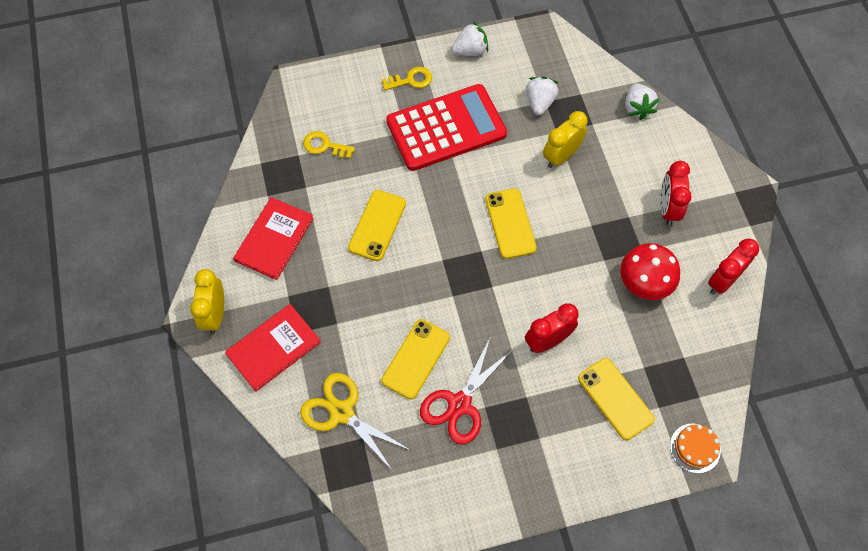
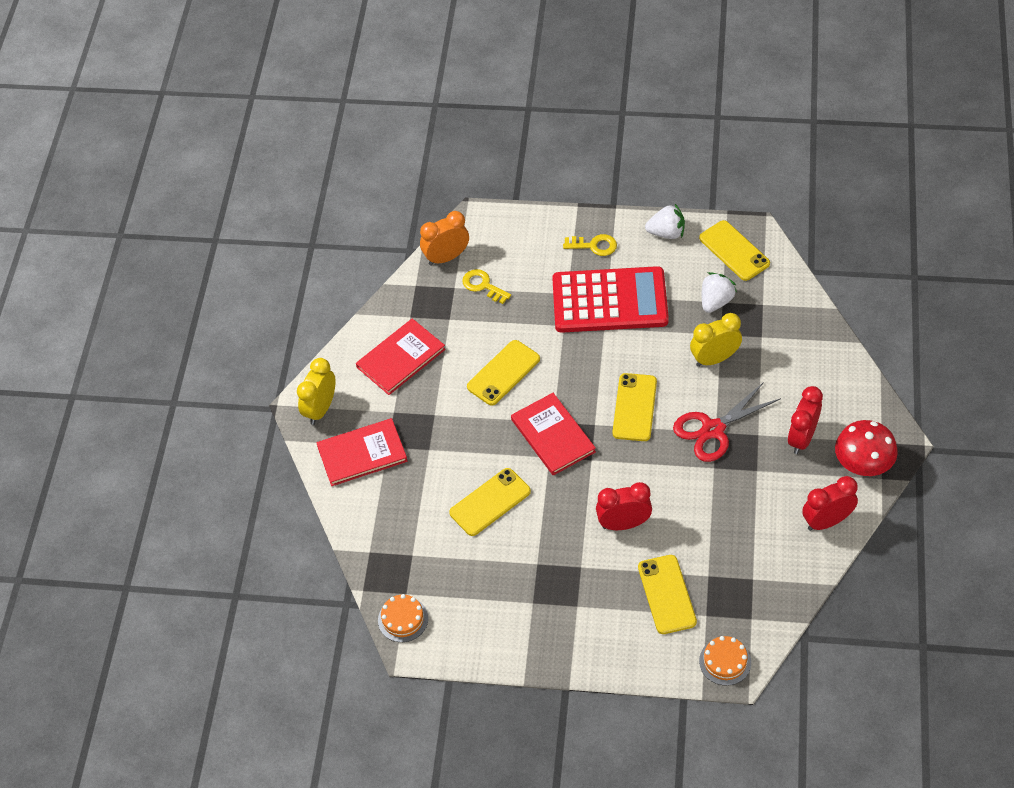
camera: 25 degrees right, 10 degrees down
yellow scissors [300,373,412,471] -> none
red scissors [420,336,513,445] -> red scissors moved to [673,382,781,462]
red mushroom [620,243,680,300] -> red mushroom moved to [835,420,898,476]
white strawberry [625,84,660,120] -> none
none -> orange cake [378,594,428,642]
none -> orange clock [420,211,469,266]
none -> red book [511,393,596,476]
none -> yellow phone [699,220,770,281]

